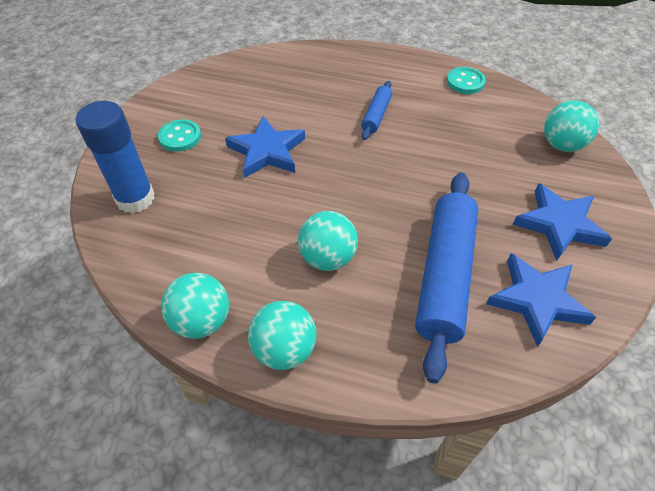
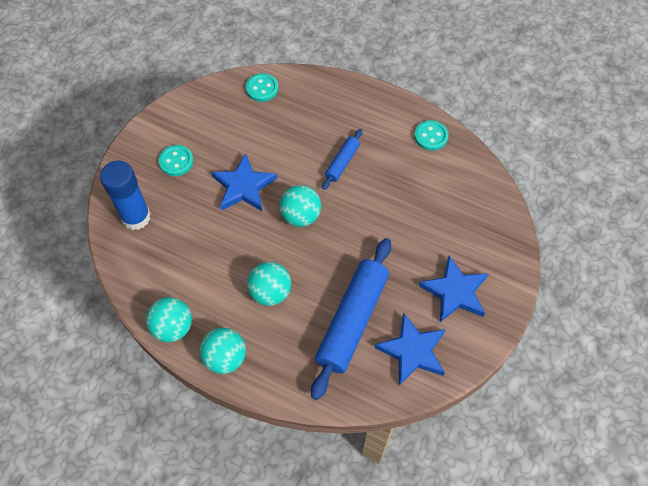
camera: 10 degrees right, 10 degrees up
turquoise ball [544,101,599,152] -> turquoise ball moved to [280,185,321,227]
none -> turquoise button [246,73,278,102]

